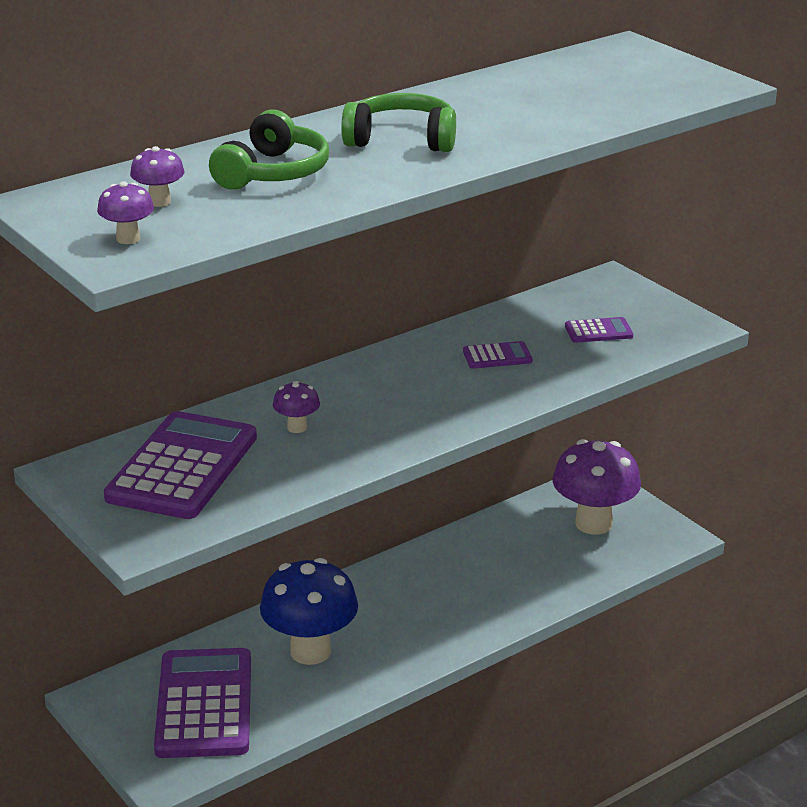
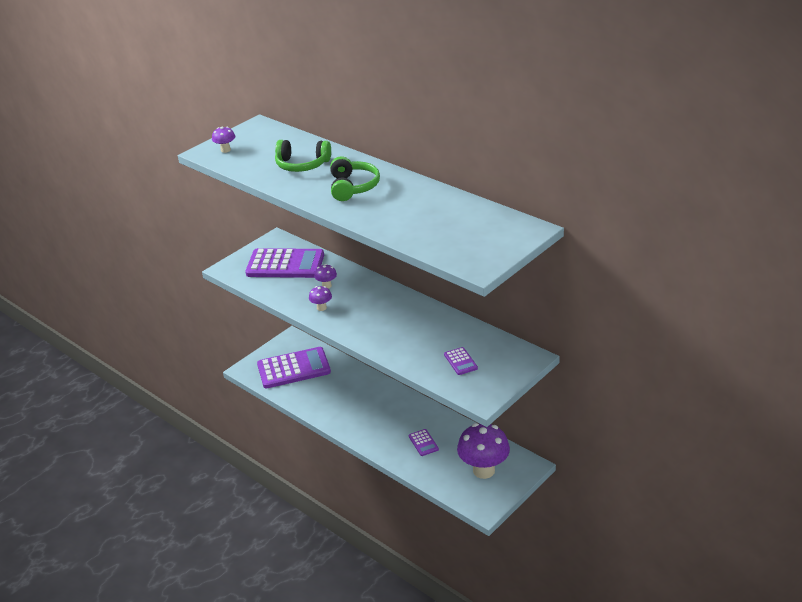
camera: 80 degrees right, 5 degrees up
purple mushroom [130,146,185,207] -> purple mushroom moved to [309,286,332,311]
blue mushroom [260,558,358,665] -> none
purple calculator [463,341,532,369] -> purple calculator moved to [409,429,439,456]

